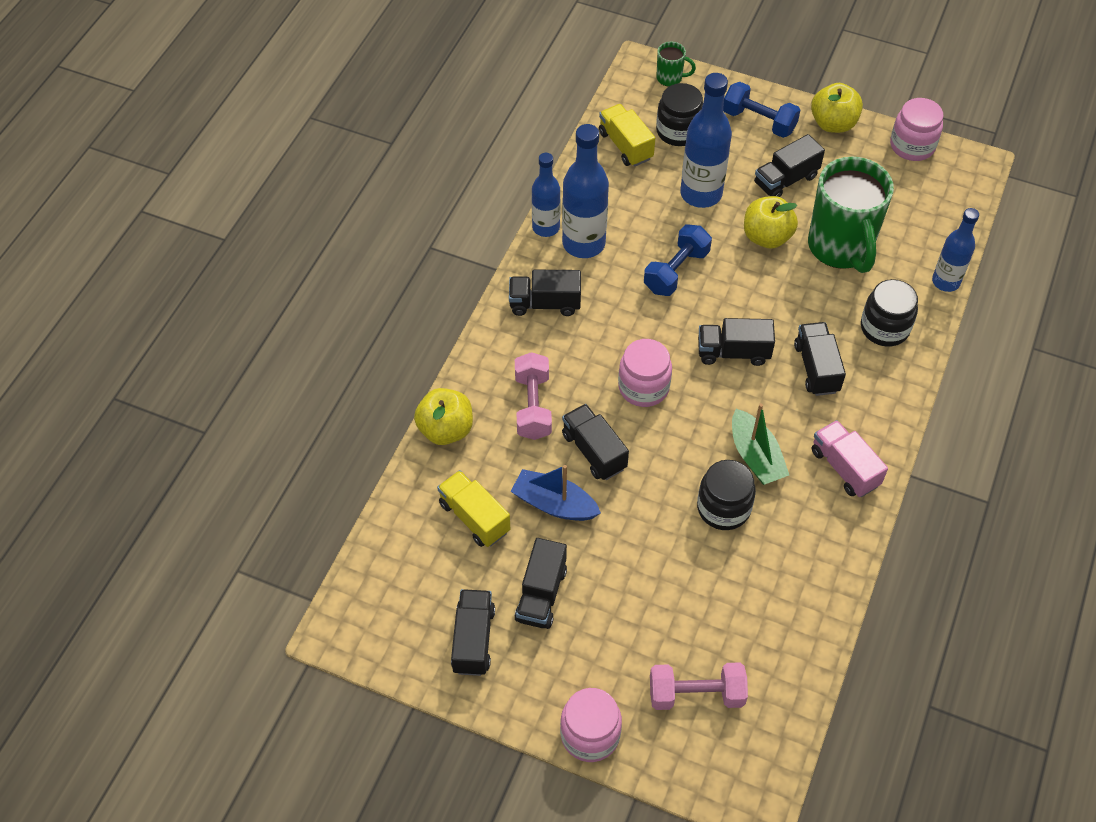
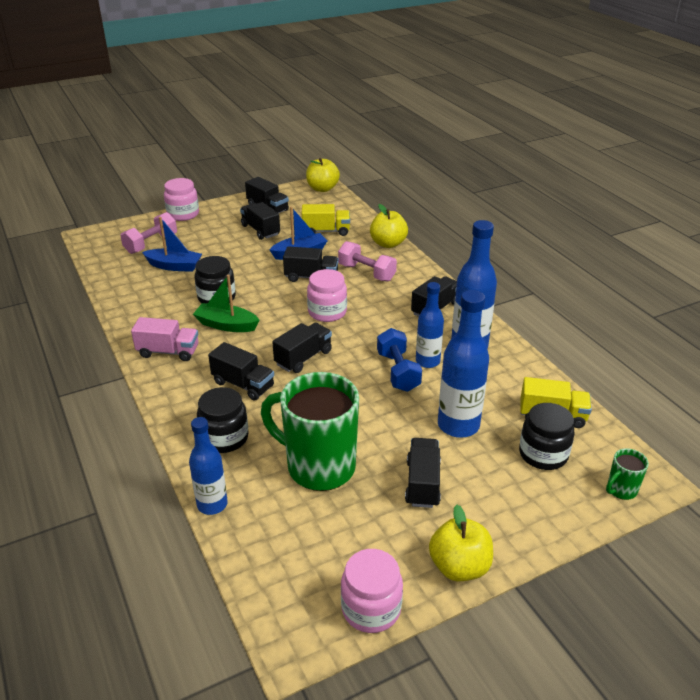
camera: 130 degrees right, 20 degrees down
blue bottle [532,153,561,237] -> blue bottle moved to [416,282,444,368]
blue dumbbell [723,82,800,138] -> none
yellow apple [744,196,798,249] -> yellow apple moved to [306,158,340,192]
none -> blue boat [142,217,202,272]

